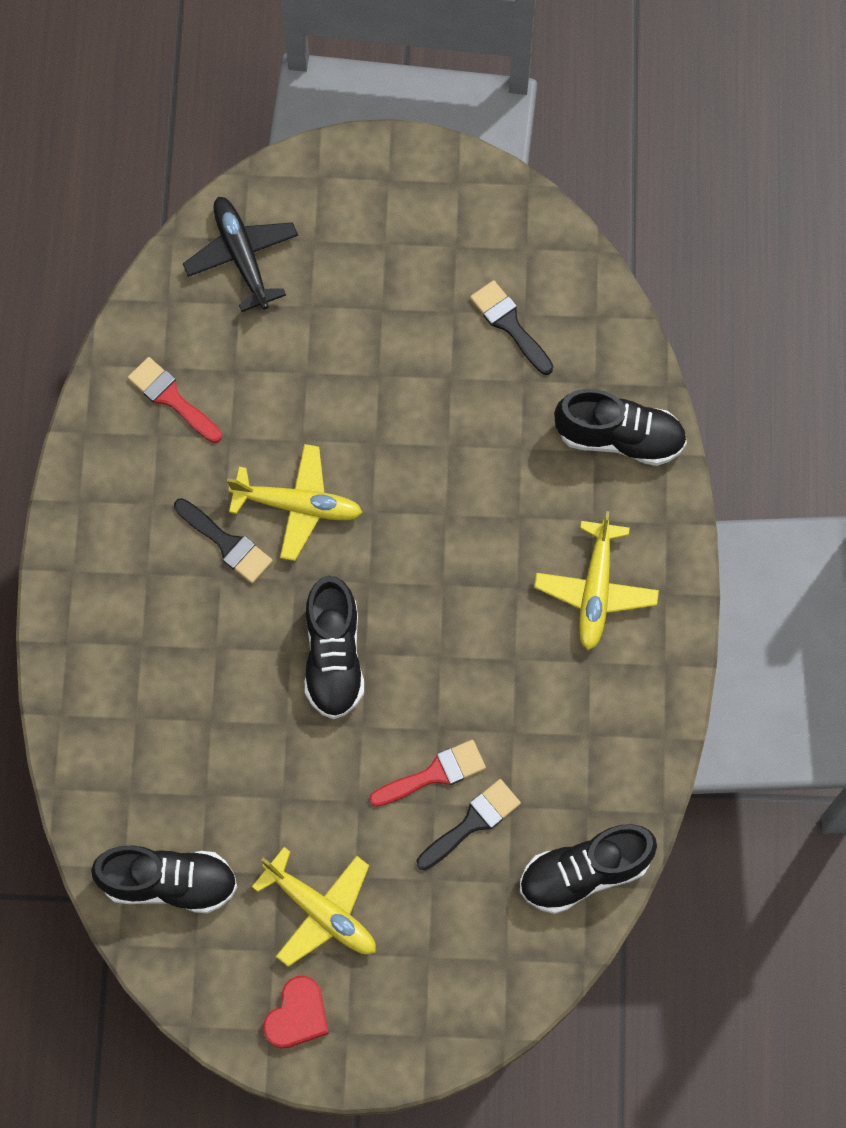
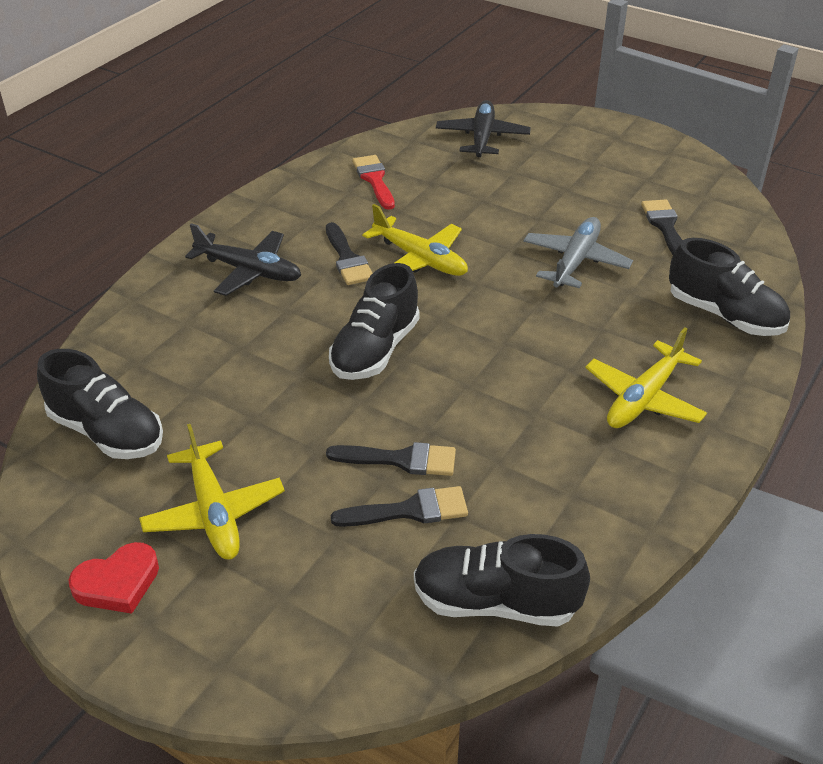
camera: 30 degrees right, 30 degrees down
red brush [369,740,486,807] -> black brush [326,442,456,476]
none -> black plane [185,223,301,296]
none -> grey plane [523,217,633,288]

